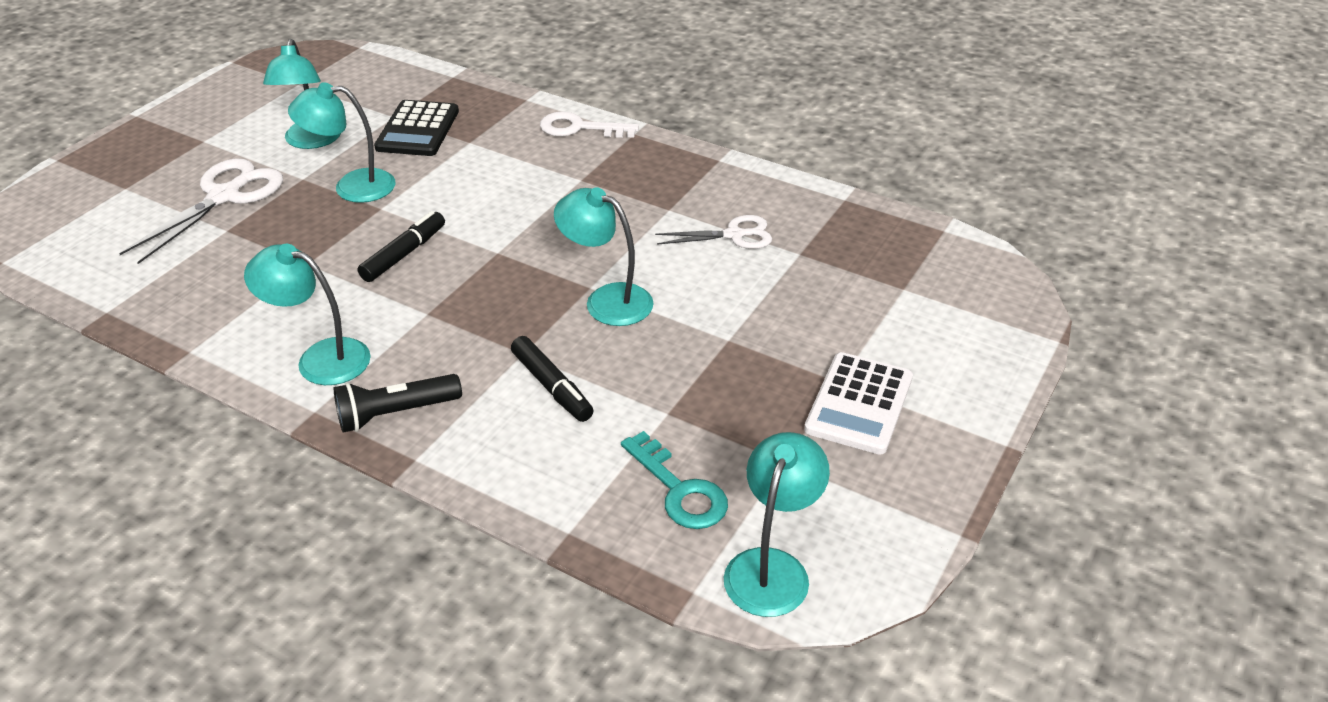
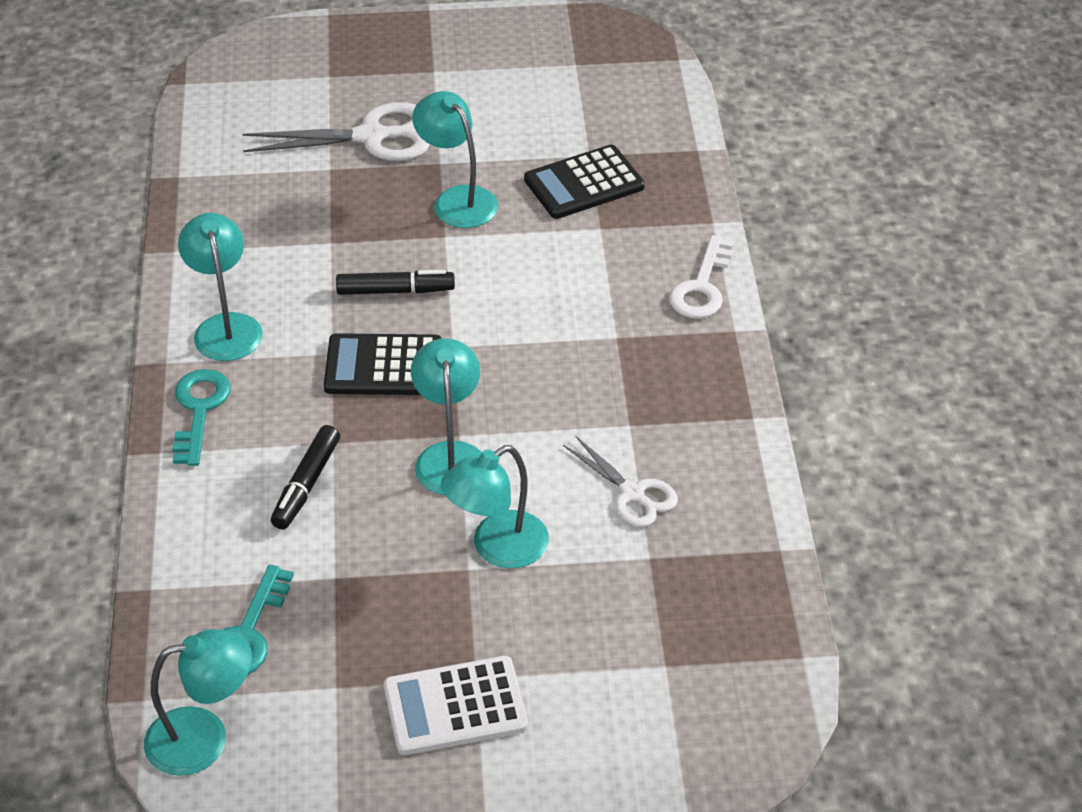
camera: 55 degrees right, 5 degrees up
turquoise lamp [263,39,341,149] -> turquoise lamp moved to [441,445,549,568]
black flashlight [334,374,462,433] -> turquoise key [172,369,231,466]
white key [540,111,639,138] -> white key turned 135 degrees counterclockwise [669,235,734,318]
none -> black calculator [324,333,442,395]

